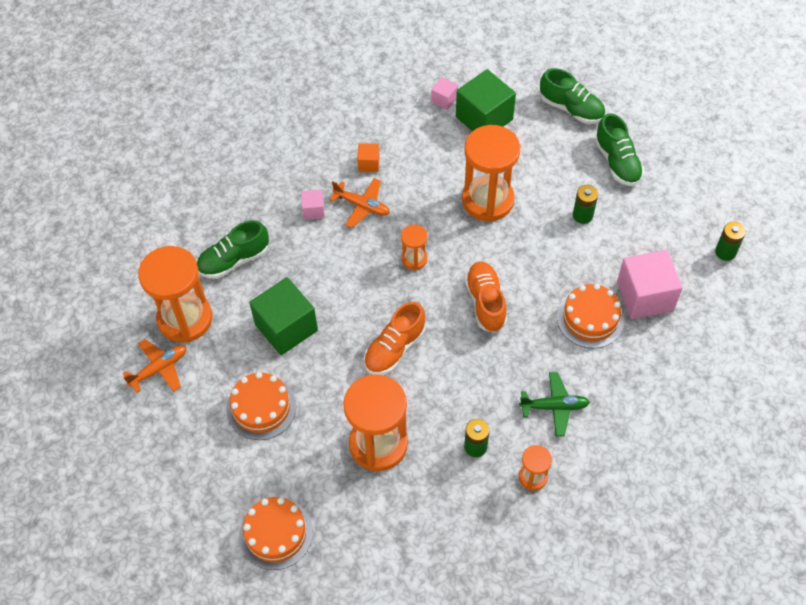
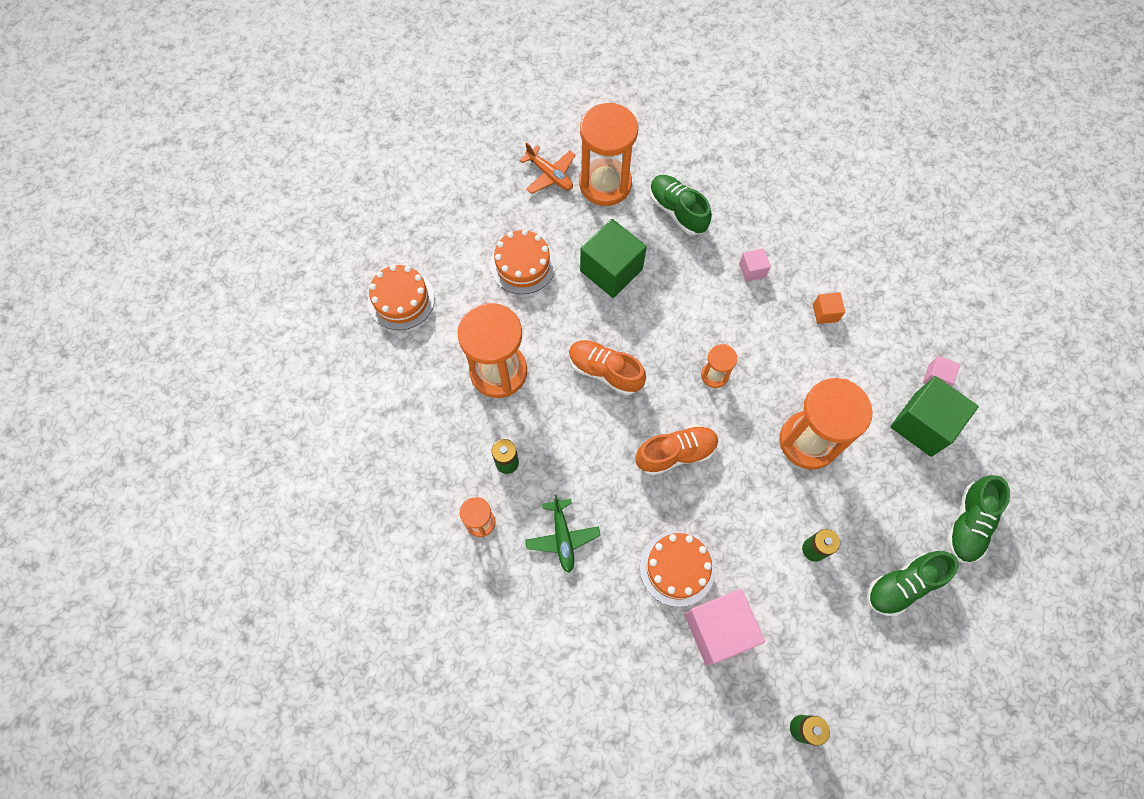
camera: 80 degrees right, 10 degrees up
orange plane [330,178,390,228] -> none

